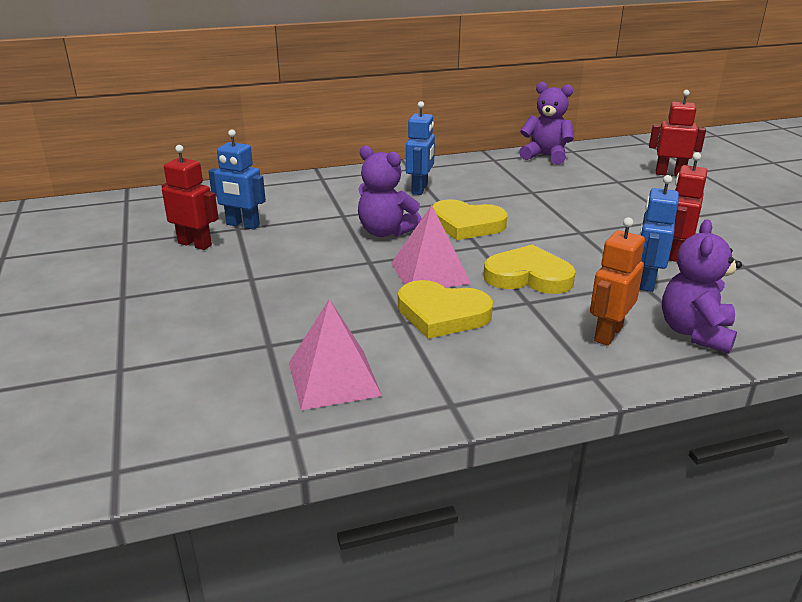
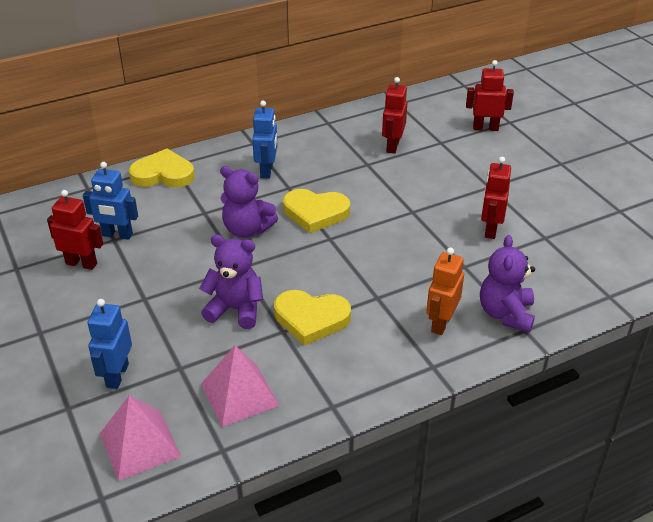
camera: 10 degrees left, 10 degrees up
pink pyramid [391,205,471,288] -> pink pyramid moved to [100,395,181,481]
yellow heart [484,244,576,294] -> yellow heart moved to [129,148,195,188]
purple teddy bear [519,82,574,165] -> purple teddy bear moved to [199,235,263,329]
blue robot [640,175,679,292] -> blue robot moved to [88,299,132,389]
none -> red robot [382,77,408,154]

